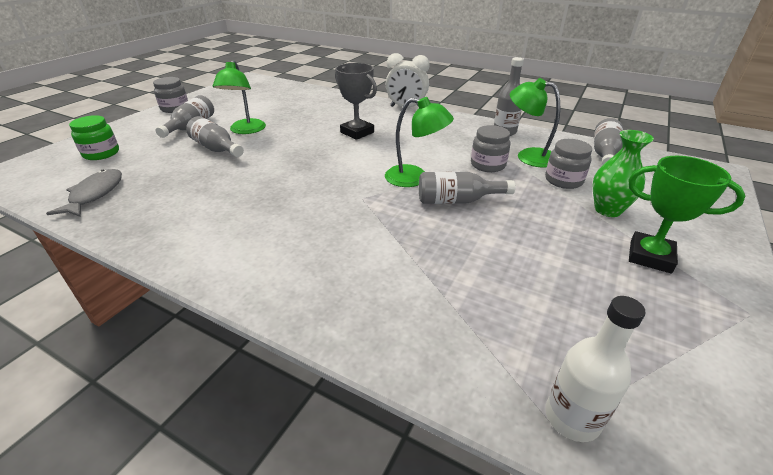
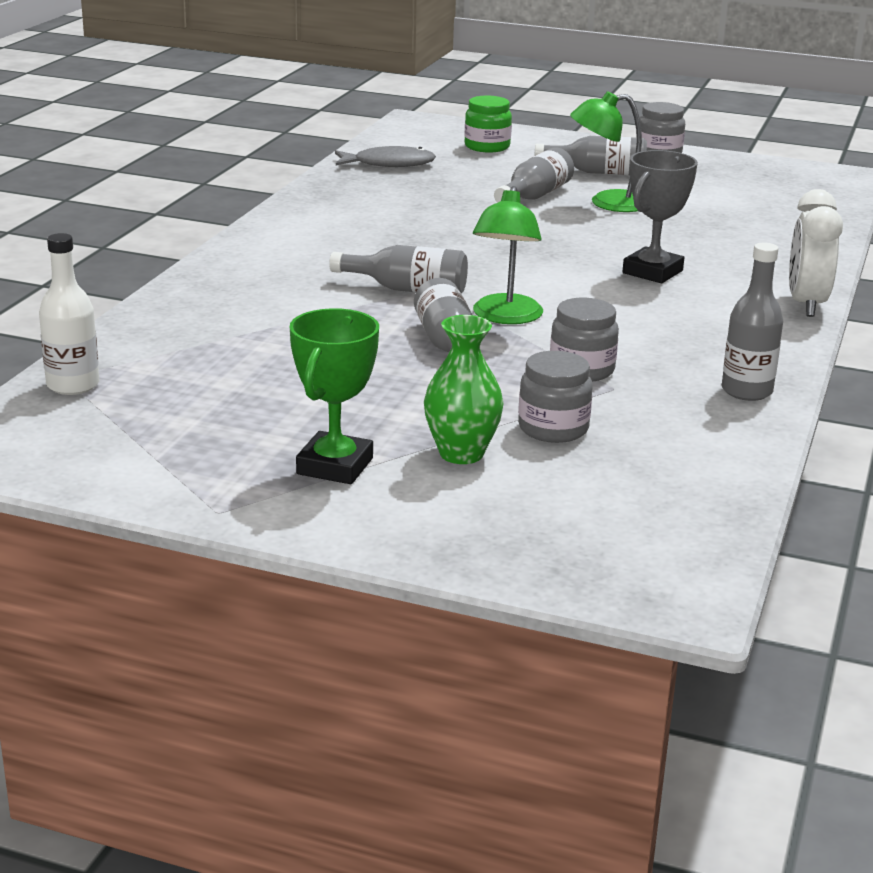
camera: 80 degrees right, 10 degrees down
green lamp [510,78,560,168] -> none
grey bottle [594,118,623,165] -> grey bottle moved to [329,245,468,293]

